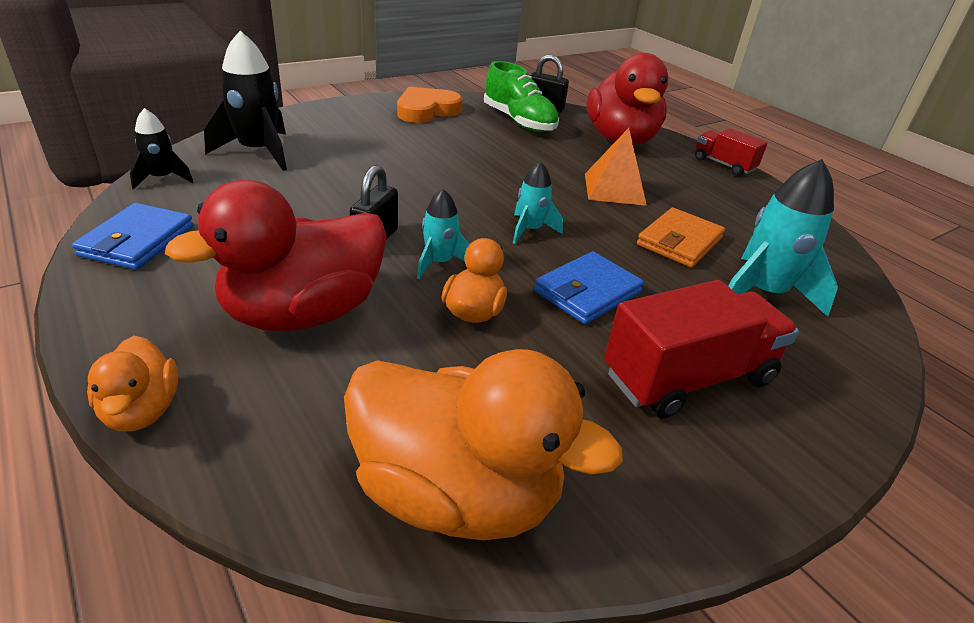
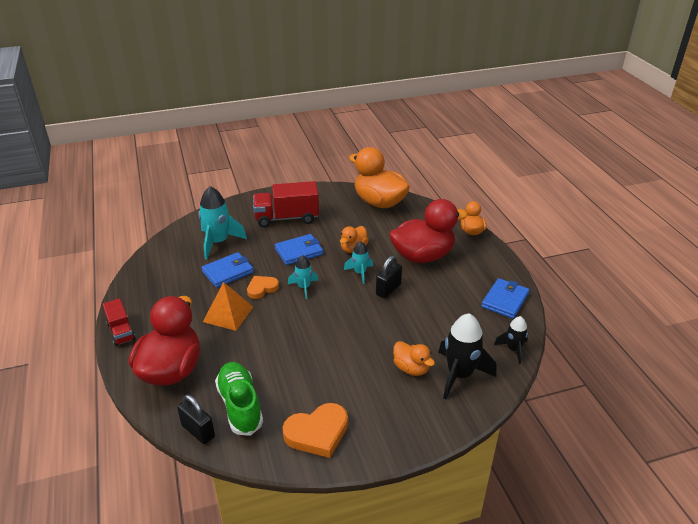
camera: 160 degrees left, 0 degrees up
orange wallet [637,207,725,268] -> blue wallet [201,252,254,288]
none -> orange heart [247,276,279,299]
none -> orange duck [393,341,435,376]

